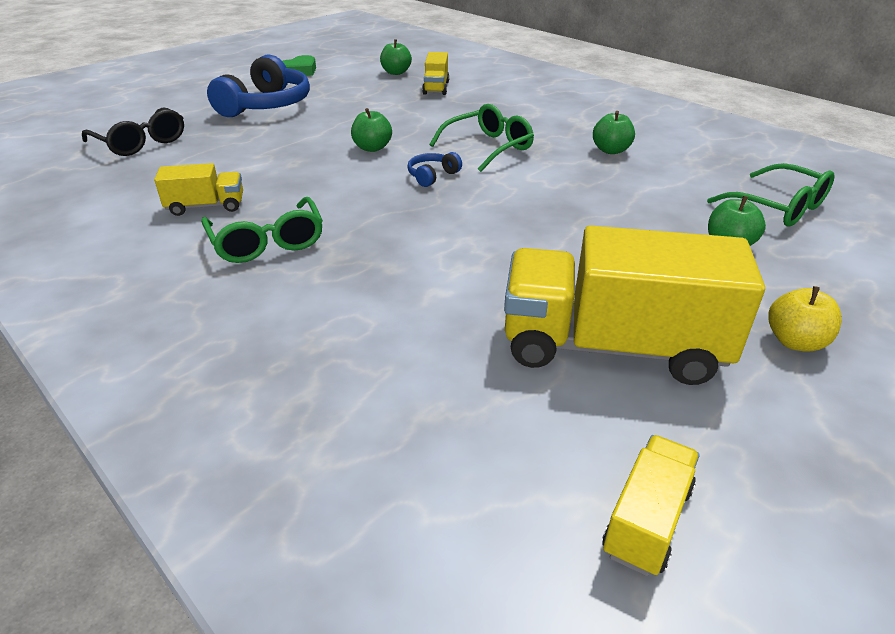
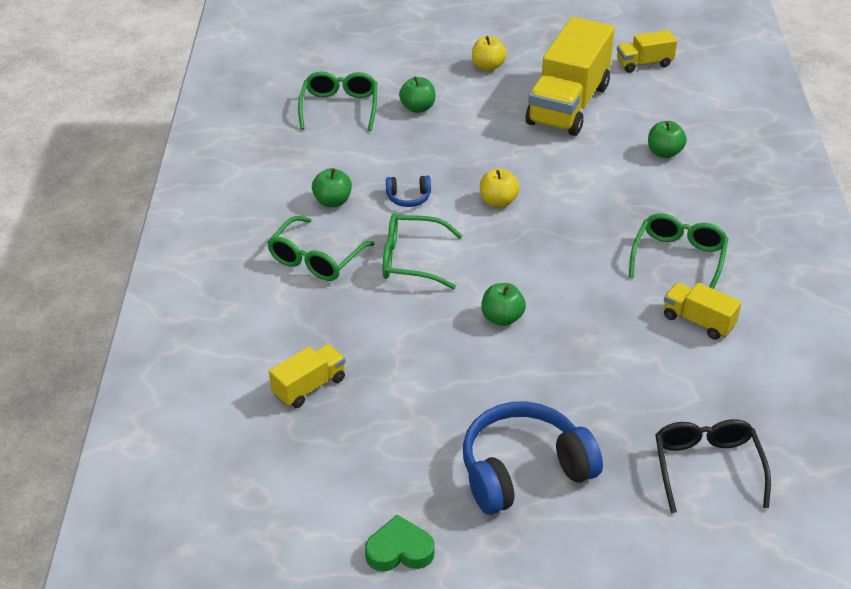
camera: 135 degrees left, 5 degrees up
green apple [380,39,412,75] -> green apple moved to [648,121,687,158]
blue headphones [407,152,462,187] -> blue headphones moved to [386,176,431,207]
yellow truck [504,225,765,385] -> yellow truck turned 60 degrees clockwise [526,17,615,136]
none -> green glasses [267,216,375,281]
none -> yellow apple [480,168,520,207]

